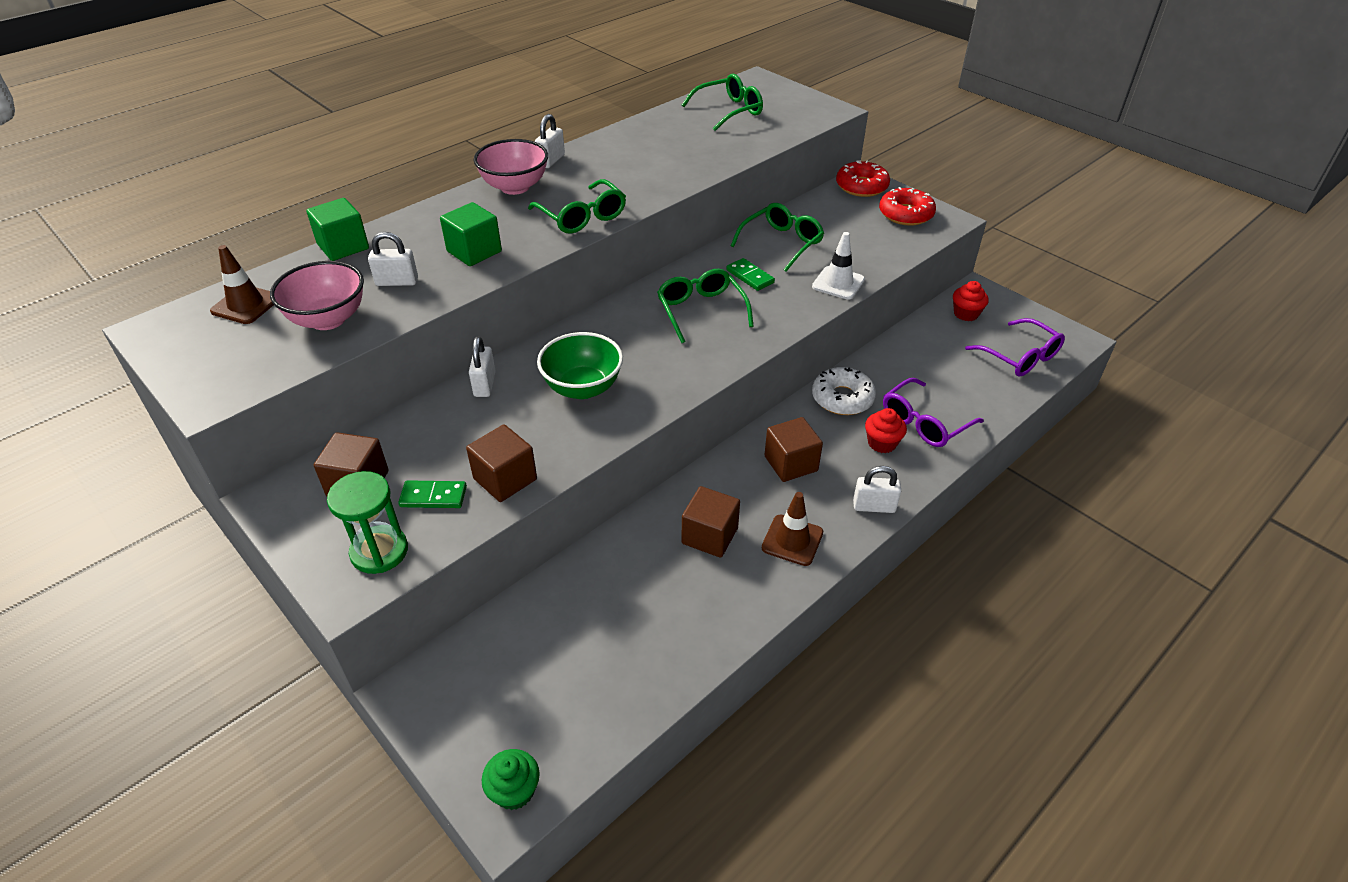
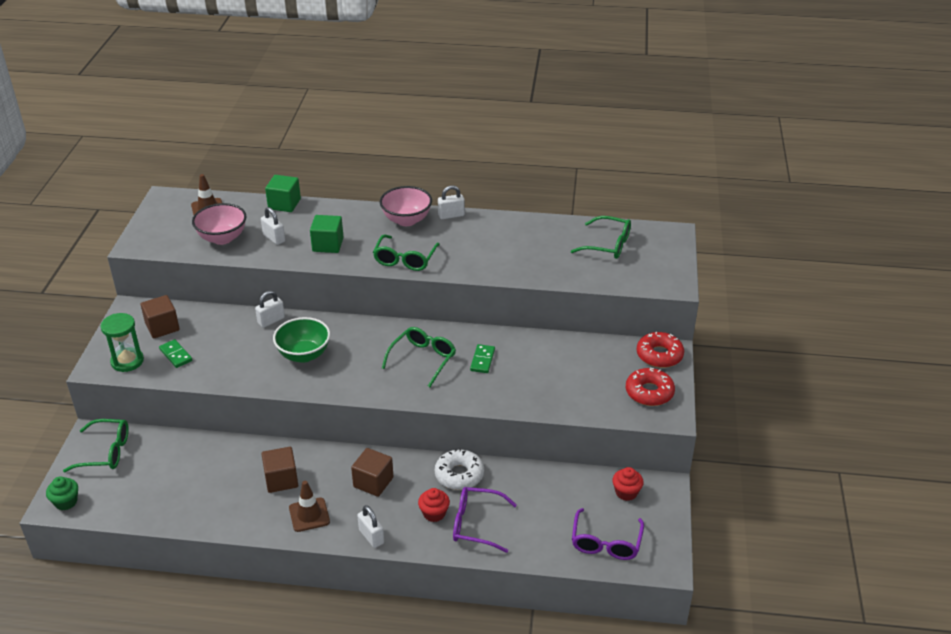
camera: 50 degrees right, 5 degrees down
brown cube [466,424,537,502] -> none
green glasses [731,203,824,272] -> green glasses moved to [63,419,129,472]
white traffic cone [812,232,865,299] -> none

